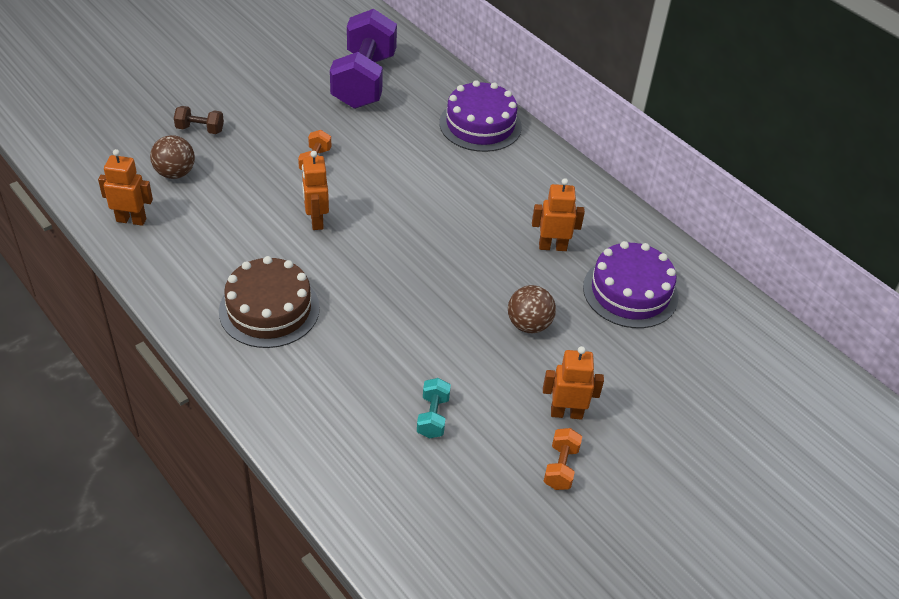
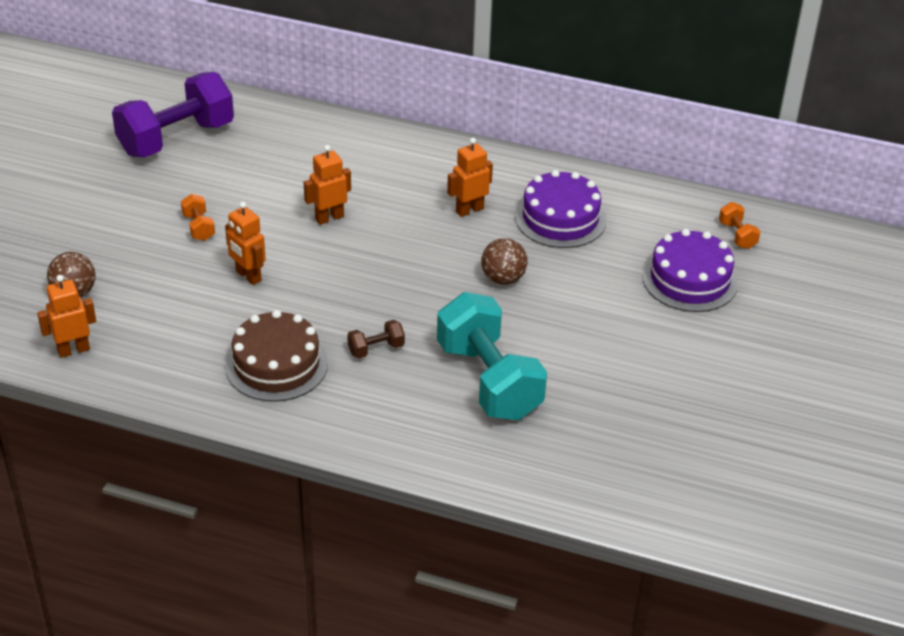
camera: 30 degrees left, 5 degrees down
brown dumbbell [174,106,224,134] -> brown dumbbell moved to [347,320,405,359]
purple dumbbell [330,9,397,109] -> purple dumbbell turned 75 degrees clockwise [112,72,234,157]
turquoise dumbbell [417,378,451,438] -> turquoise dumbbell [437,292,547,420], size x2.42
purple cake [439,80,522,152] -> purple cake moved to [642,229,738,312]
orange robot [543,346,604,420] -> orange robot moved to [304,145,351,225]
orange dumbbell [544,428,582,490] -> orange dumbbell moved to [719,202,760,249]

